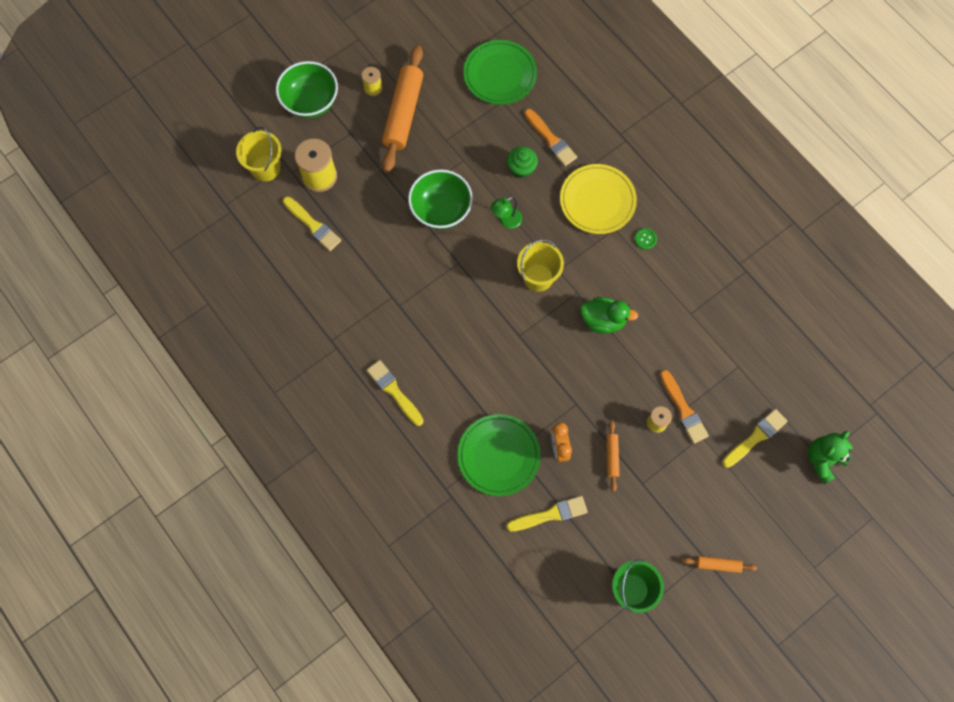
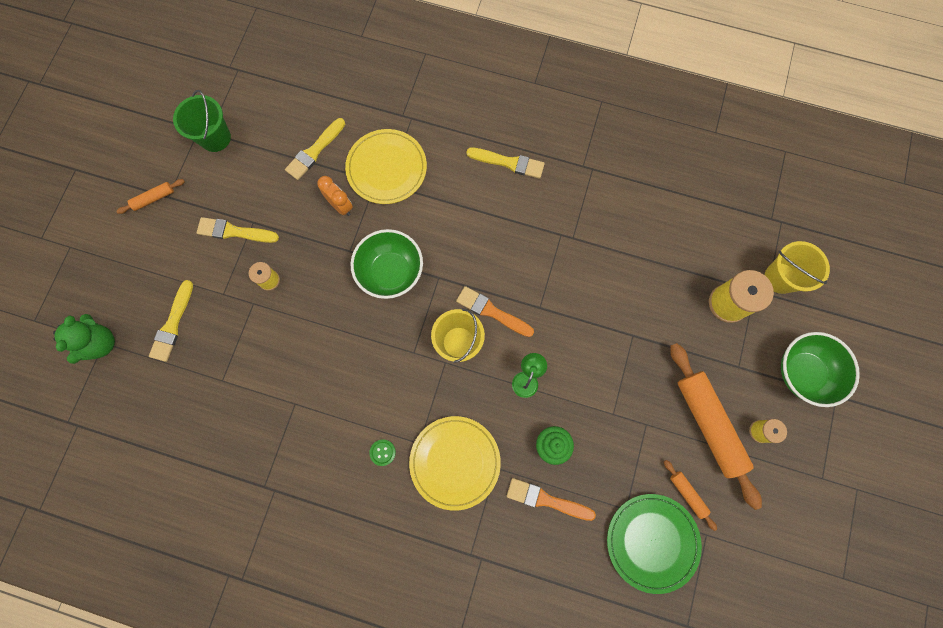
camera: 145 degrees right, 5 degrees up
yellow brush [283,196,341,251] -> yellow brush moved to [197,217,279,243]
green bowl [408,169,473,229] -> green bowl moved to [351,229,423,299]
green plate [458,414,541,496] -> yellow plate [345,129,427,204]
green duck [580,297,638,334] -> none
orange rolling pin [606,420,619,492] -> orange rolling pin moved to [664,460,717,531]
orange brush [660,370,709,444] -> orange brush moved to [456,286,534,337]

